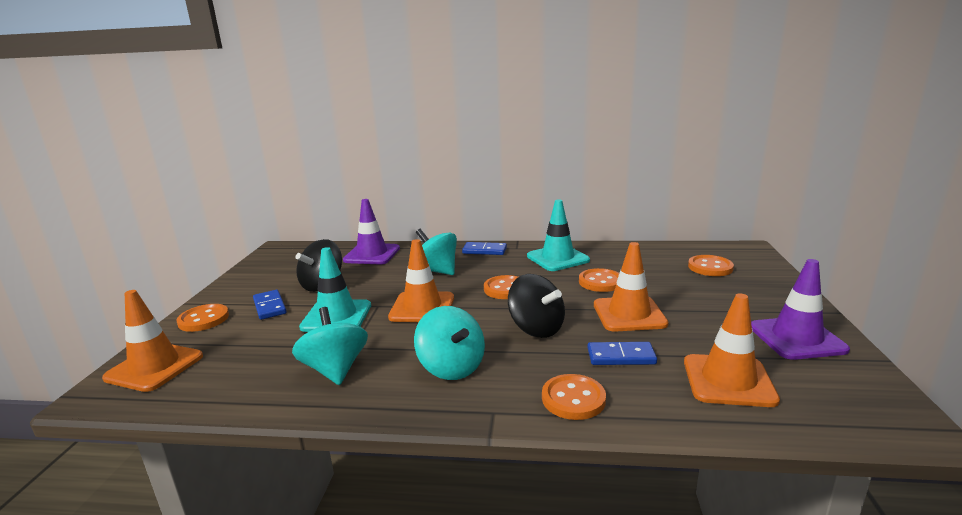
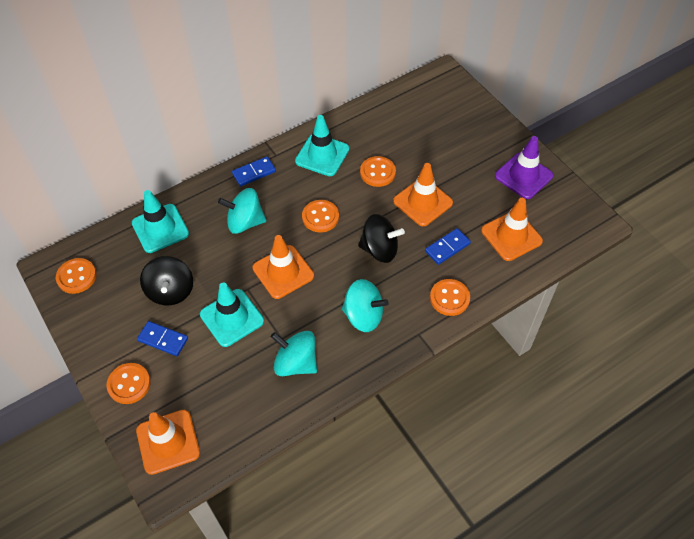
camera: 40 degrees left, 35 degrees up
purple traffic cone [343,199,400,264] -> turquoise traffic cone [132,190,189,253]
orange button [688,255,734,276] -> orange button moved to [56,258,96,294]

